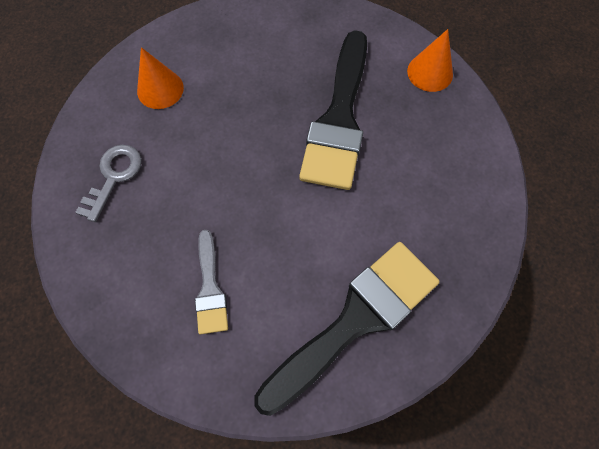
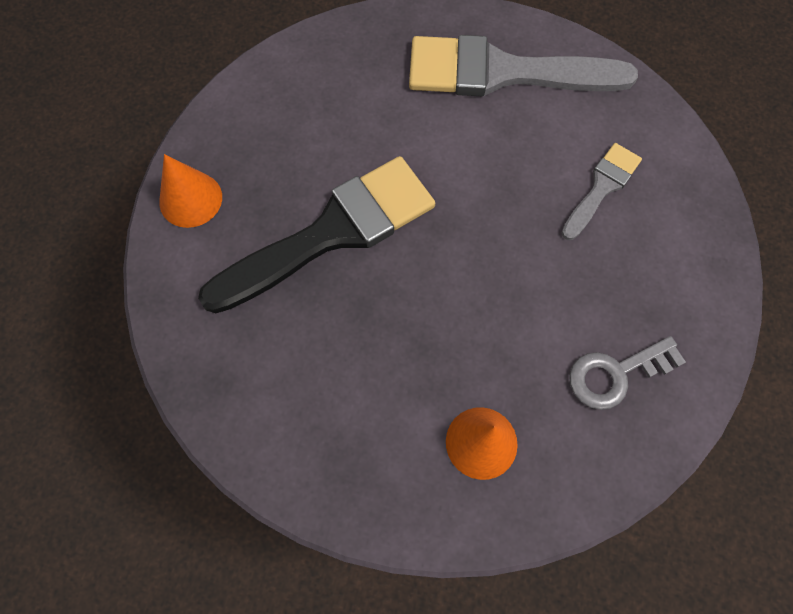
camera: 135 degrees left, 0 degrees up
black brush [254,242,439,416] -> grey brush [409,35,638,96]

